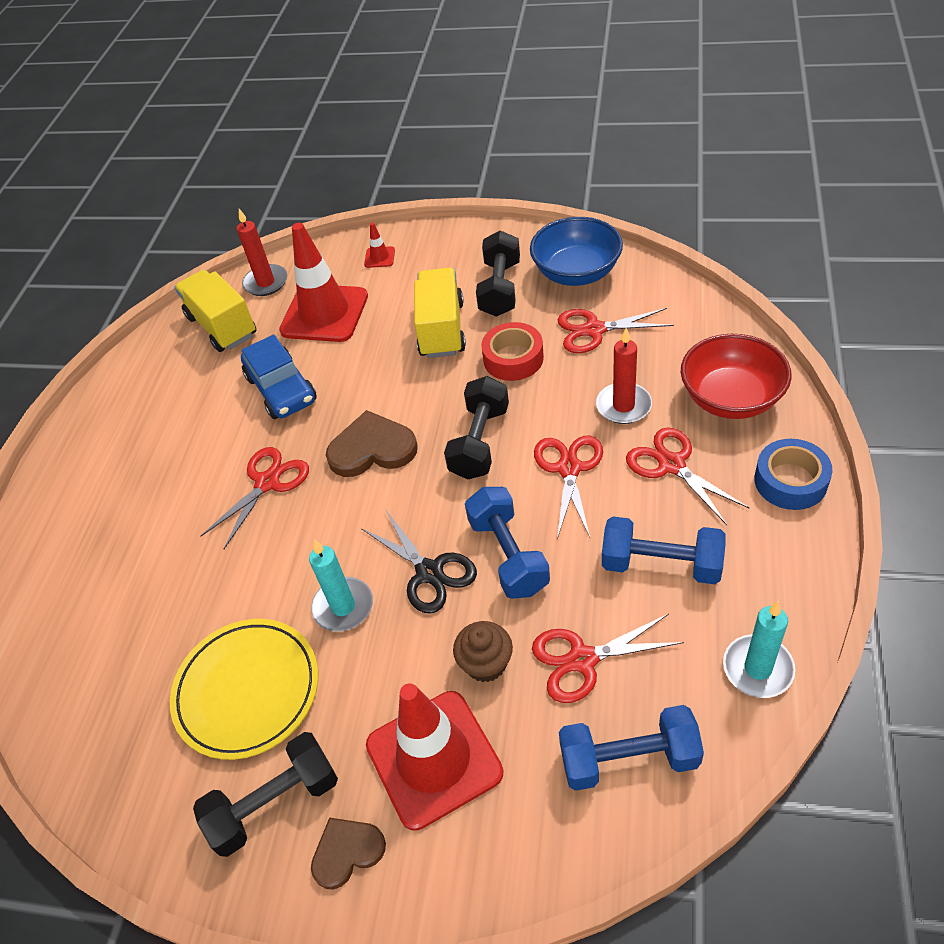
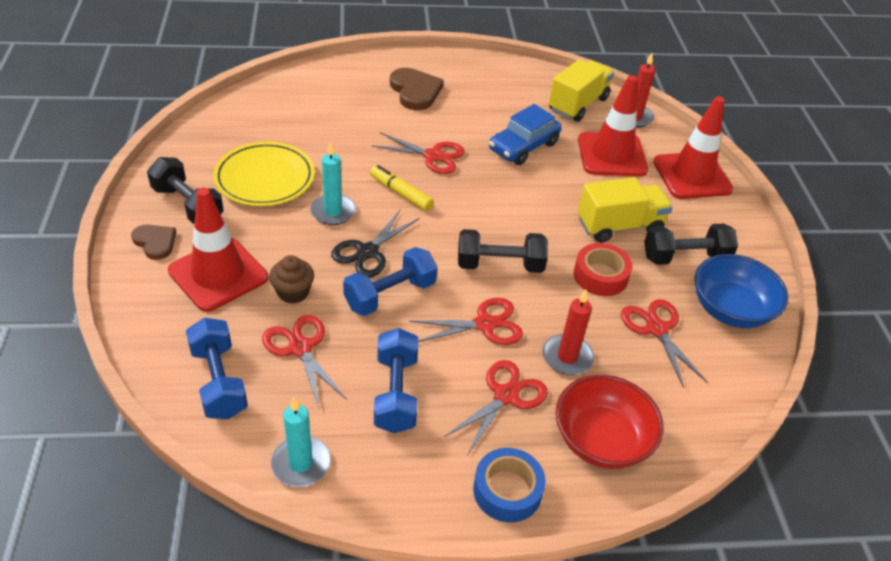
camera: 65 degrees right, 5 degrees down
brown heart [326,410,418,477] -> brown heart moved to [390,68,444,110]
red traffic cone [364,223,395,268] -> red traffic cone [653,96,733,199], size x2.47
none -> yellow marker [370,165,434,211]

